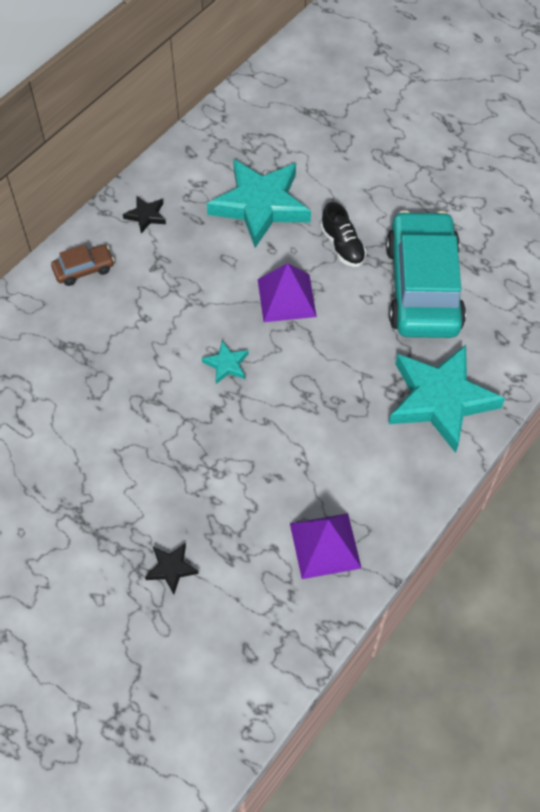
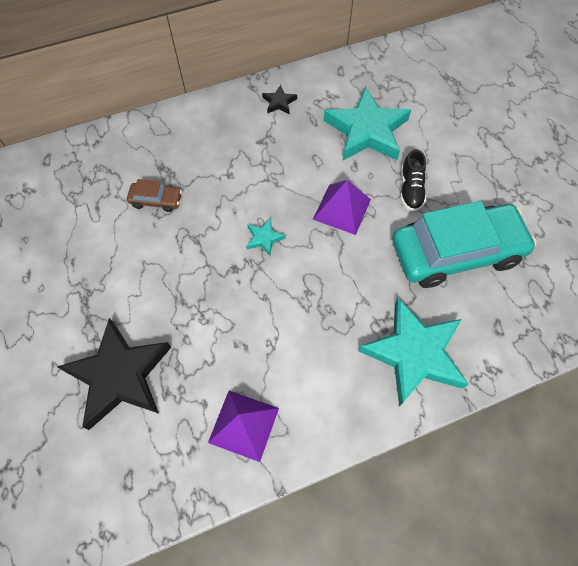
camera: 30 degrees right, 5 degrees up
brown car [51,244,114,286] -> brown car moved to [127,179,182,212]
black star [145,543,199,594] -> black star [57,318,171,430], size x2.38
turquoise car [386,210,466,338] -> turquoise car turned 45 degrees clockwise [392,201,537,288]

